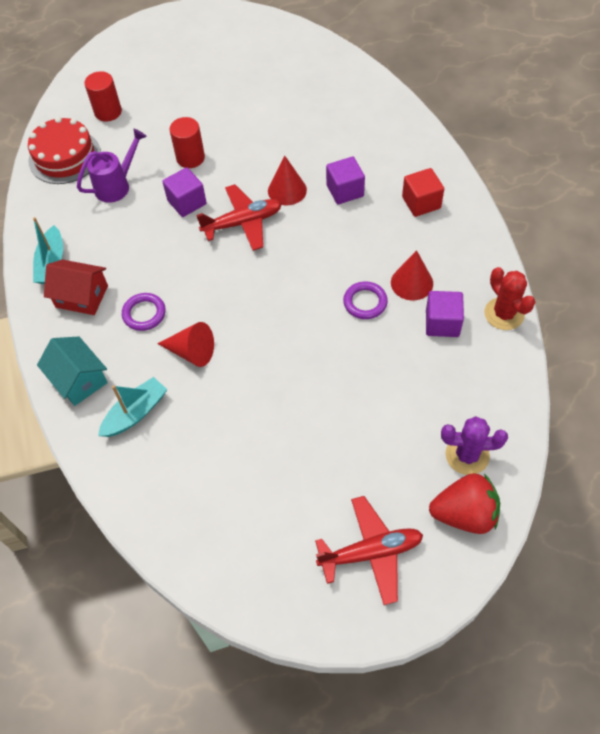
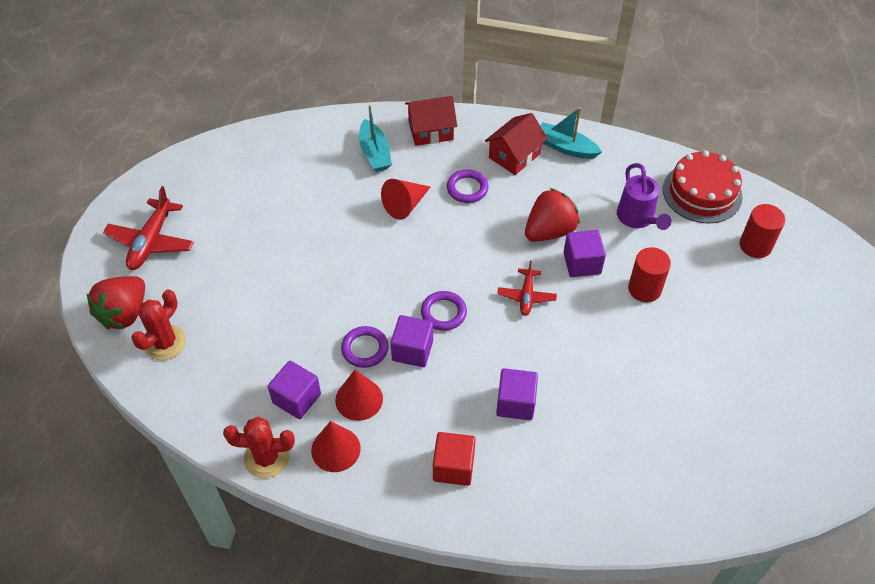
camera: 115 degrees right, 5 degrees down
turquoise house [37,336,108,406] -> red house [405,96,457,146]
red plane [196,184,282,251] -> red plane [497,261,557,316], size x0.61
red cone [268,156,307,205] -> red cone moved to [311,421,361,472]
purple cactus [441,416,508,475] -> red cactus [131,289,186,360]
none -> purple cube [391,315,433,367]
none -> purple ring [421,291,467,331]
none -> red strawberry [525,188,580,242]

